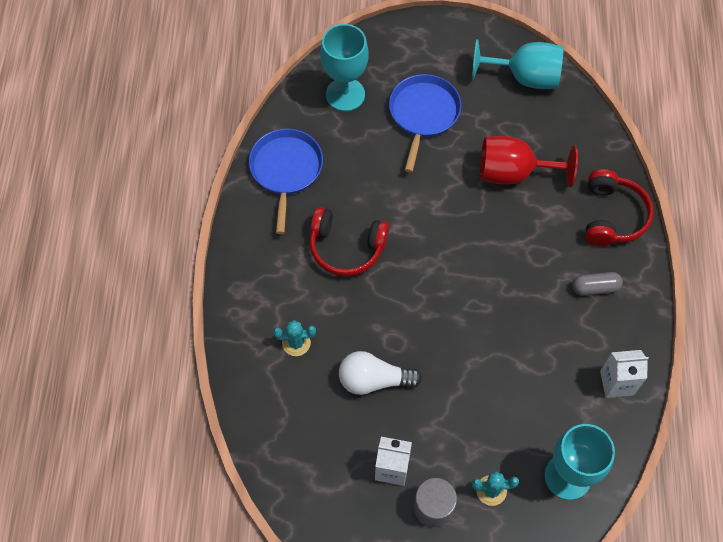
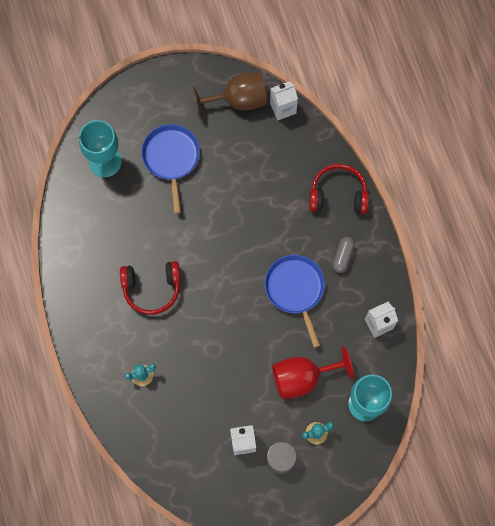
camera: 20 degrees left, 10 degrees up
blue pan [249,129,323,234] -> blue pan moved to [265,255,325,348]
white light bulb [339,351,422,395] -> none
turquoise goblet [472,39,564,89] -> brown goblet [193,72,267,118]
red goblet [480,136,578,187] -> red goblet moved to [272,346,354,399]
grey capsule [572,272,623,296] -> grey capsule turned 45 degrees counterclockwise [332,237,355,273]
red headphones [585,169,654,246] -> red headphones turned 75 degrees counterclockwise [309,164,369,214]
none -> white carton [270,81,298,120]

